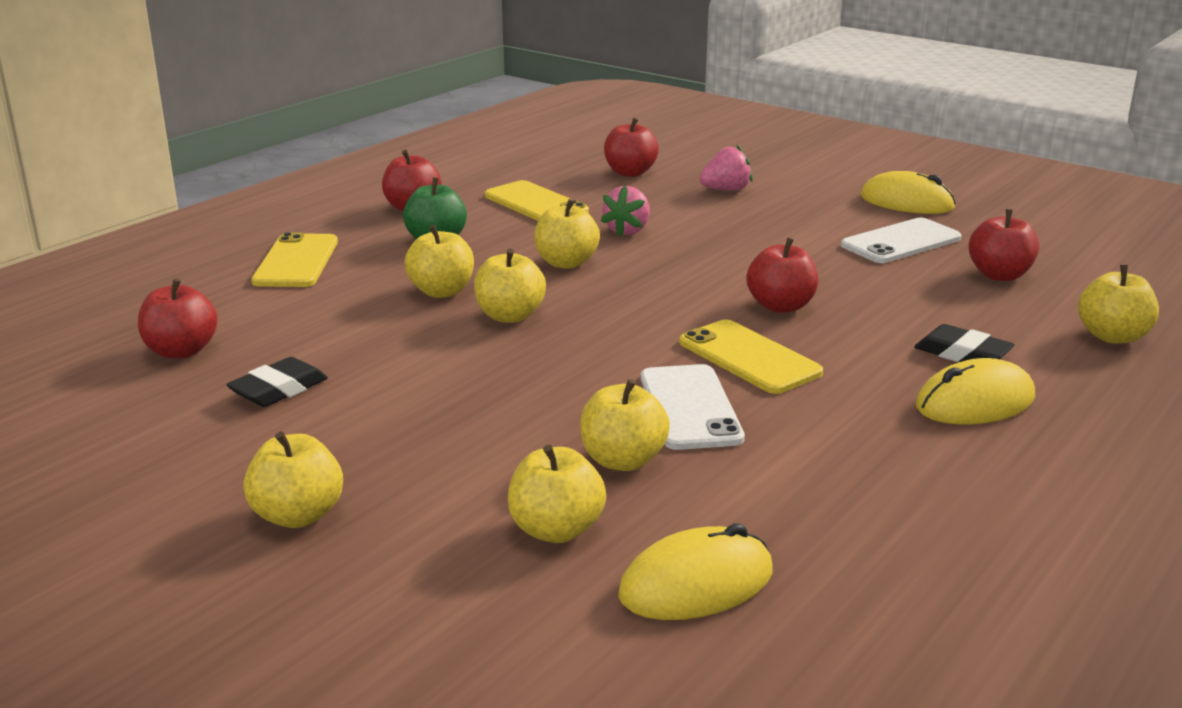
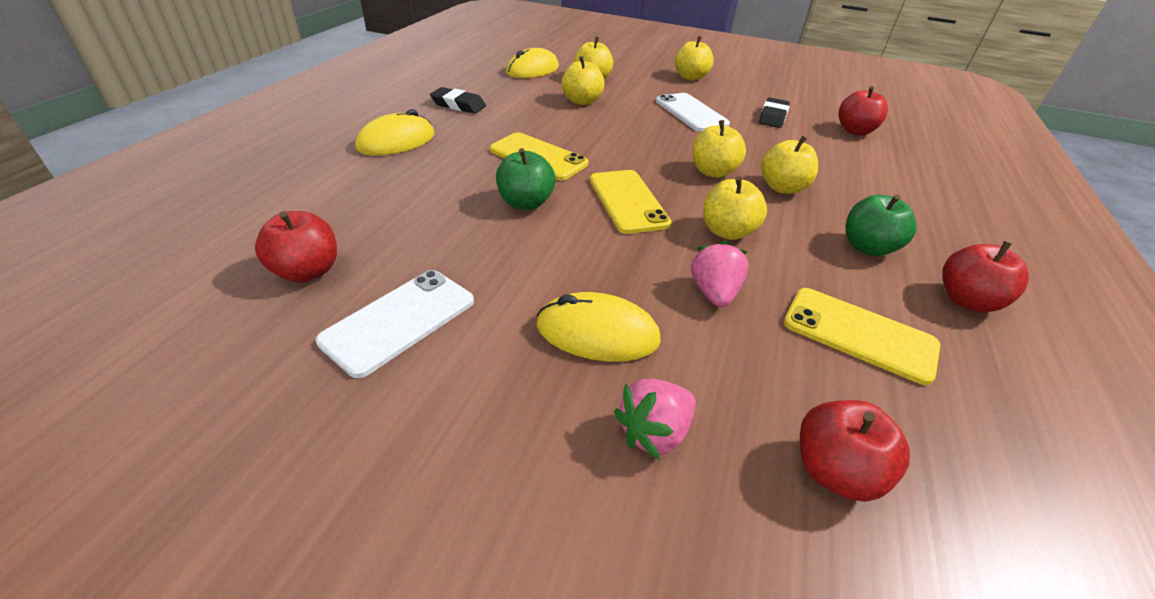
camera: 160 degrees right, 15 degrees up
yellow phone [251,232,338,287] -> yellow phone moved to [590,170,672,234]
white phone [641,364,745,450] -> white phone moved to [656,93,730,131]
red apple [746,237,818,313] -> green apple [496,148,556,210]
yellow mouse [860,171,956,214] -> yellow mouse moved to [537,292,661,362]
black eraser [914,324,1015,362] -> black eraser moved to [430,87,486,114]
yellow apple [1078,265,1159,344] -> none

